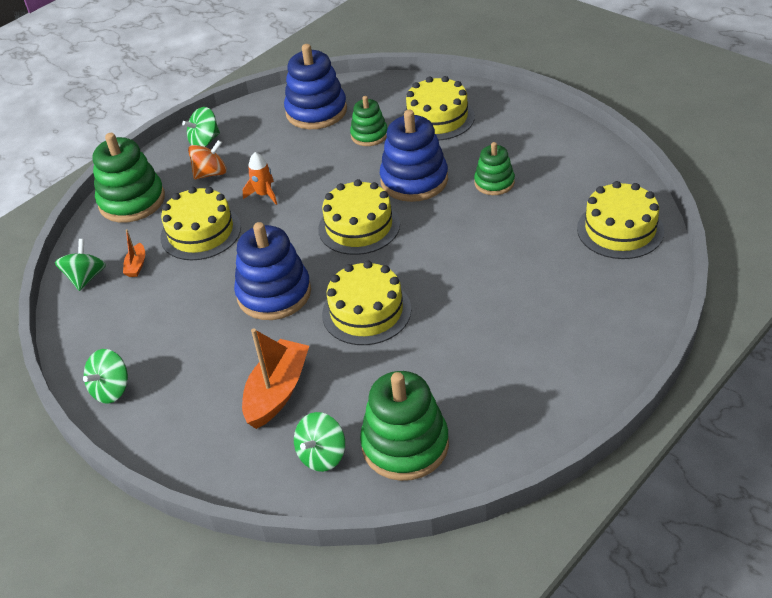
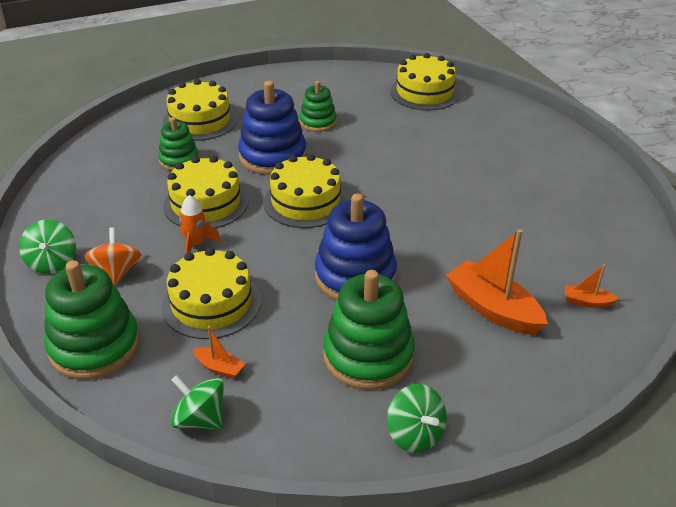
camera: 70 degrees left, 5 degrees down
blue stacking toy [284,44,347,129] -> none
green spinning top [294,412,345,472] -> orange boat [565,264,619,308]
yellow cake [322,261,411,345] -> yellow cake moved to [163,156,249,229]
green stacking toy [360,371,449,481] -> green stacking toy moved to [323,270,415,390]

